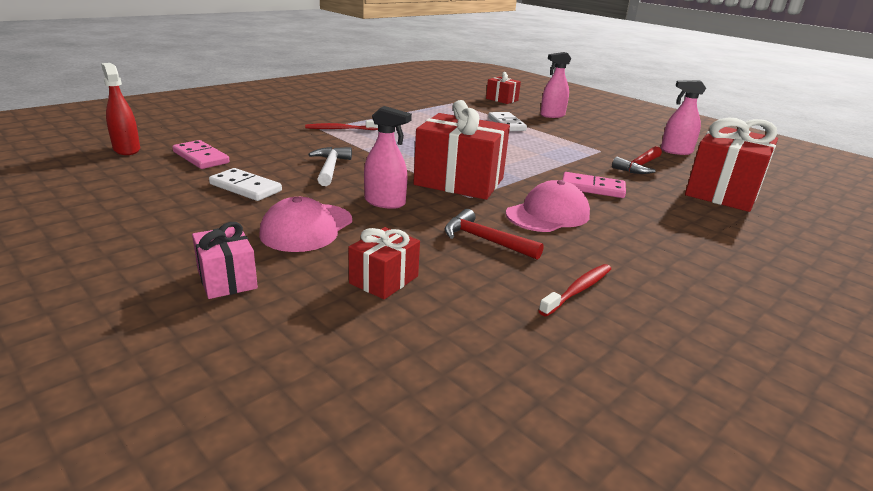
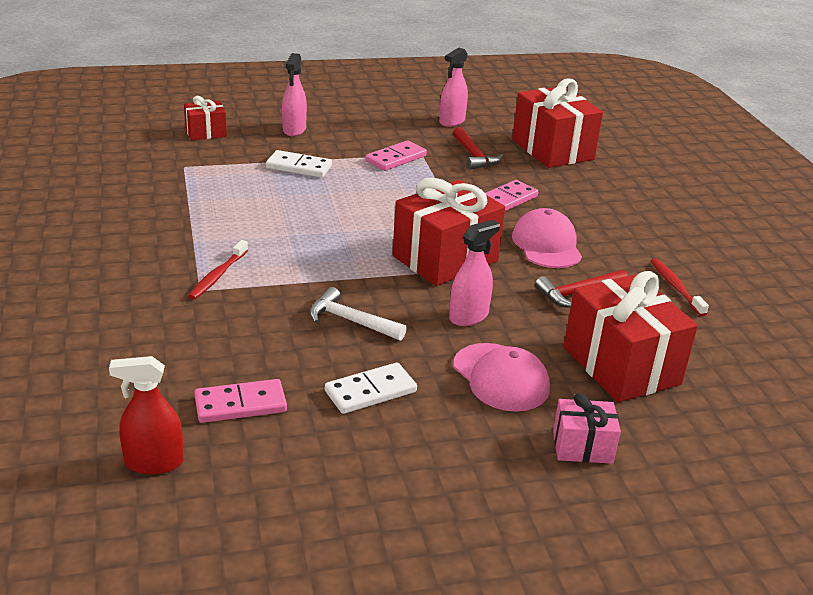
camera: 60 degrees left, 5 degrees up
red gift [348,227,420,299] -> red gift [564,271,698,402], size x1.93
none -> pink domino [365,140,427,171]

